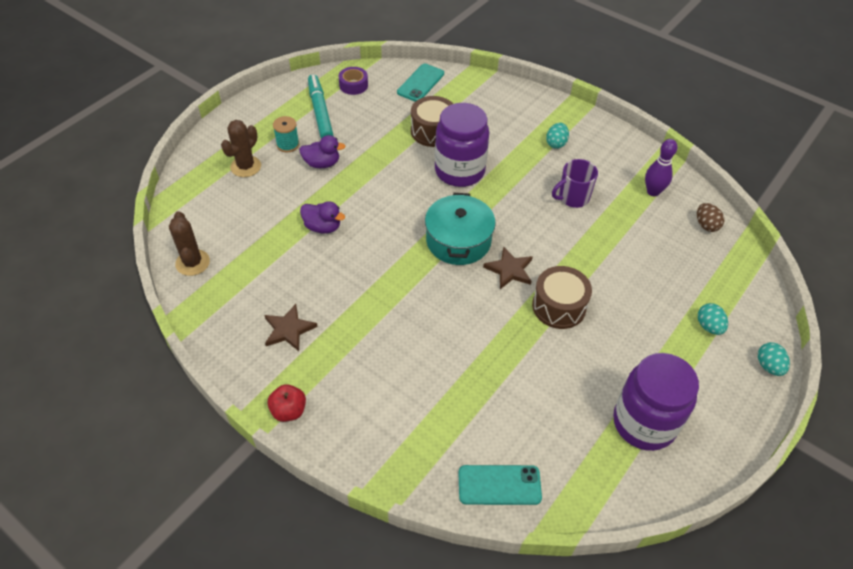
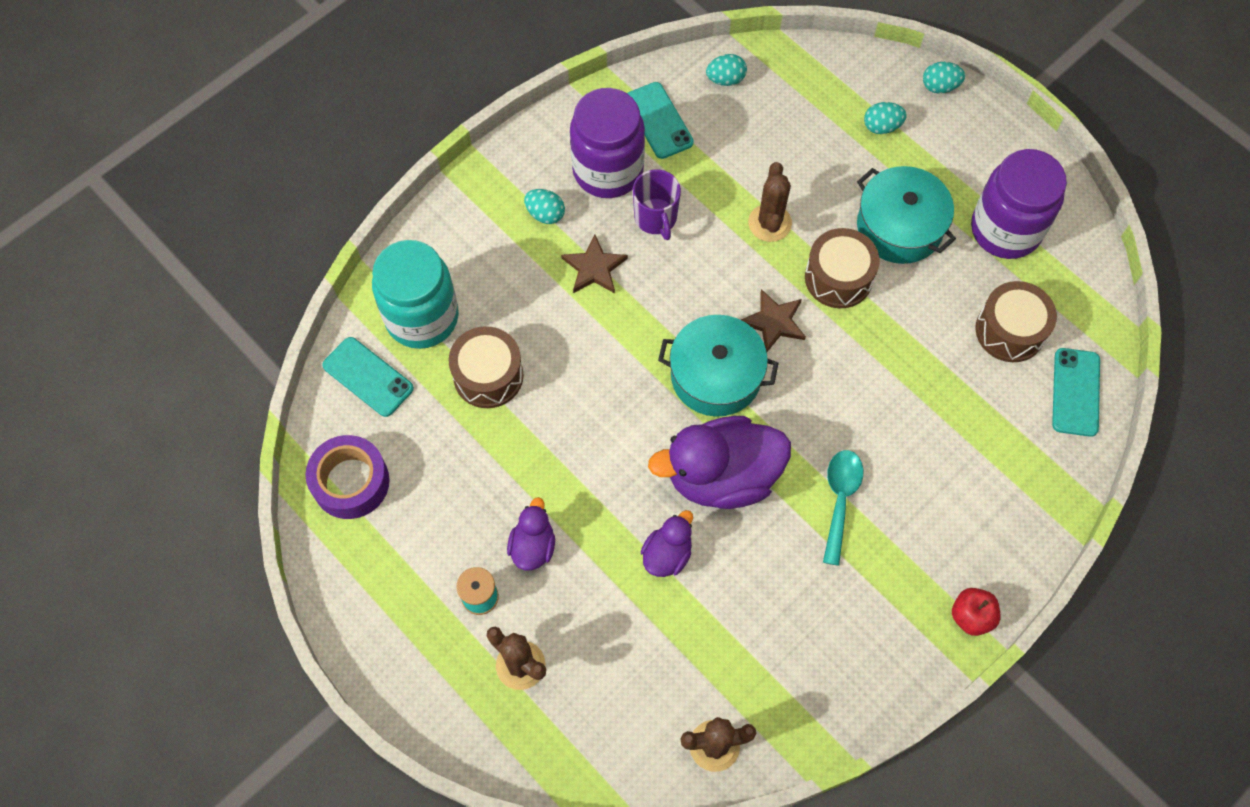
camera: 80 degrees left, 15 degrees up
brown star [265,304,317,351] -> brown star moved to [561,234,628,293]
turquoise marker [308,74,333,139] -> none
purple tape [339,67,368,95] -> purple tape [306,435,390,519], size x1.57
purple jar [435,103,489,187] -> purple jar moved to [570,88,645,198]
purple bowling pin [645,139,677,196] -> turquoise phone [627,82,694,159]
brown egg [697,203,724,232] -> turquoise egg [706,54,747,86]
none -> turquoise jar [372,240,459,349]
none -> purple duck [648,416,791,509]
none -> brown cactus [748,162,792,242]
none -> turquoise spoon [823,450,863,566]
none -> turquoise pot [857,166,956,264]
none -> brown drum [975,281,1057,362]

